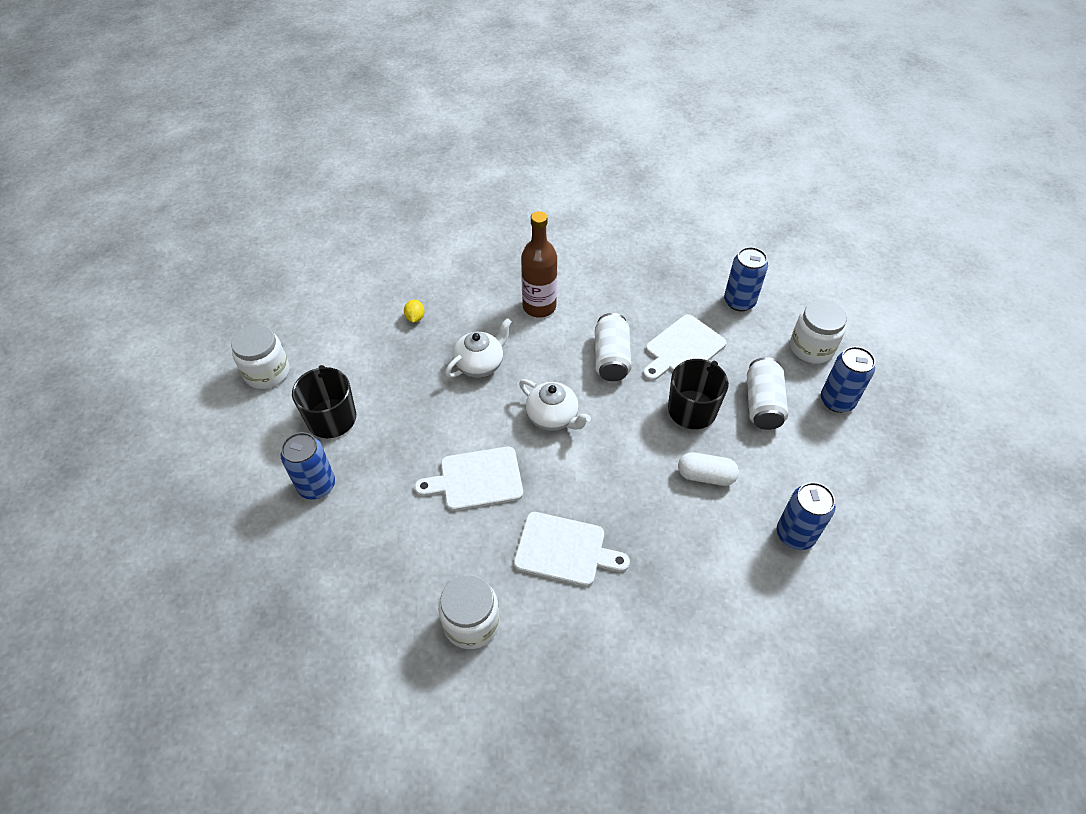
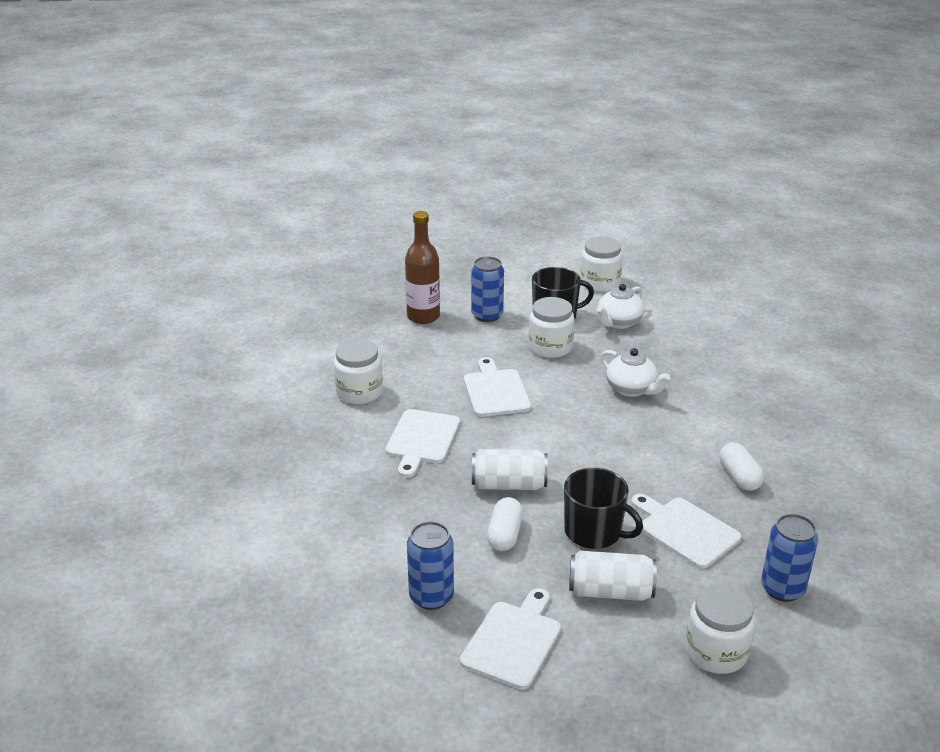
camera: 90 degrees right, 20 degrees down
yellow lemon [404,299,425,323] -> none
white teapot [519,379,591,431] -> white teapot moved to [597,284,644,329]
brown bottle [521,211,557,318] -> brown bottle moved to [405,211,440,324]
white can [595,313,631,381] -> white can moved to [472,449,548,490]
blue can [821,346,875,413] -> none
none -> white cutting board [460,588,561,690]
none -> white jar [529,297,574,358]
none -> white capsule [719,442,764,491]

